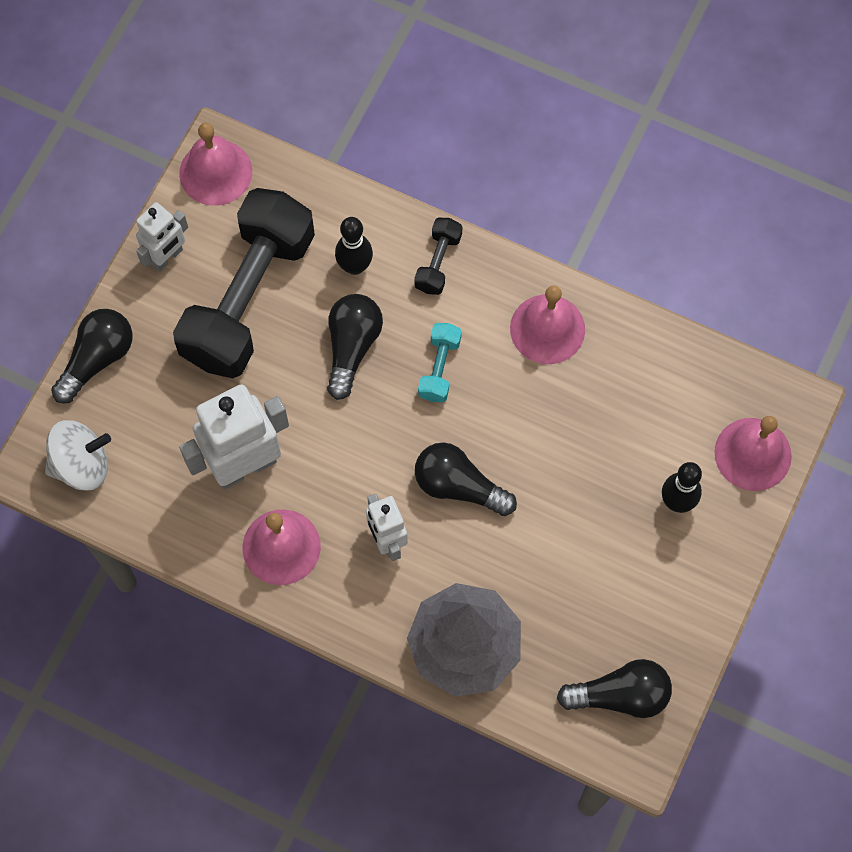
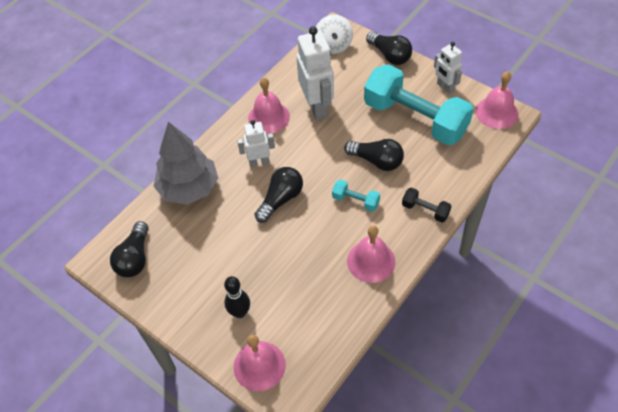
camera: 105 degrees right, 15 degrees down
black dumbbell [173,188,315,378] -> turquoise dumbbell [364,64,474,145]
black bowling pin [335,217,373,275] -> none

